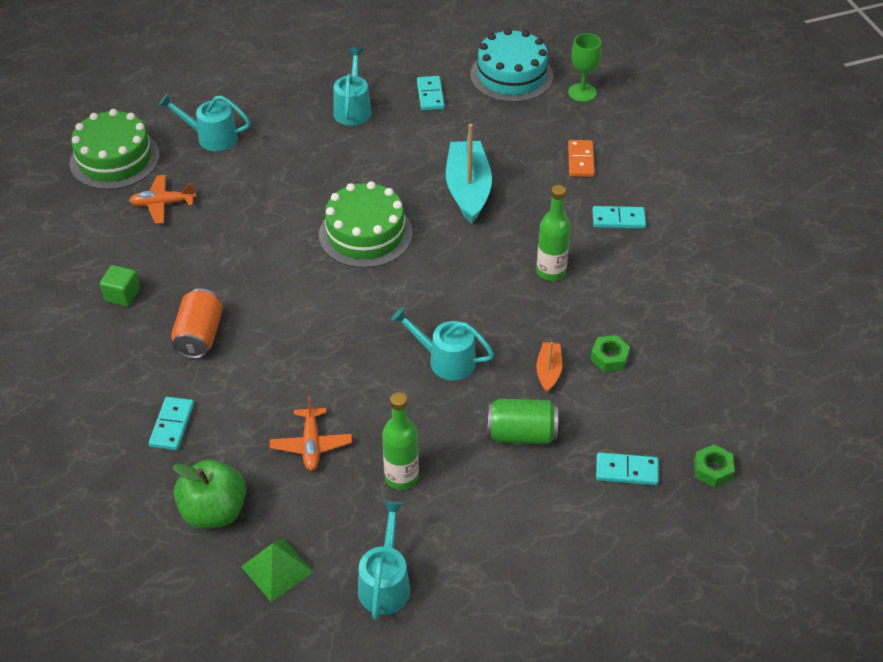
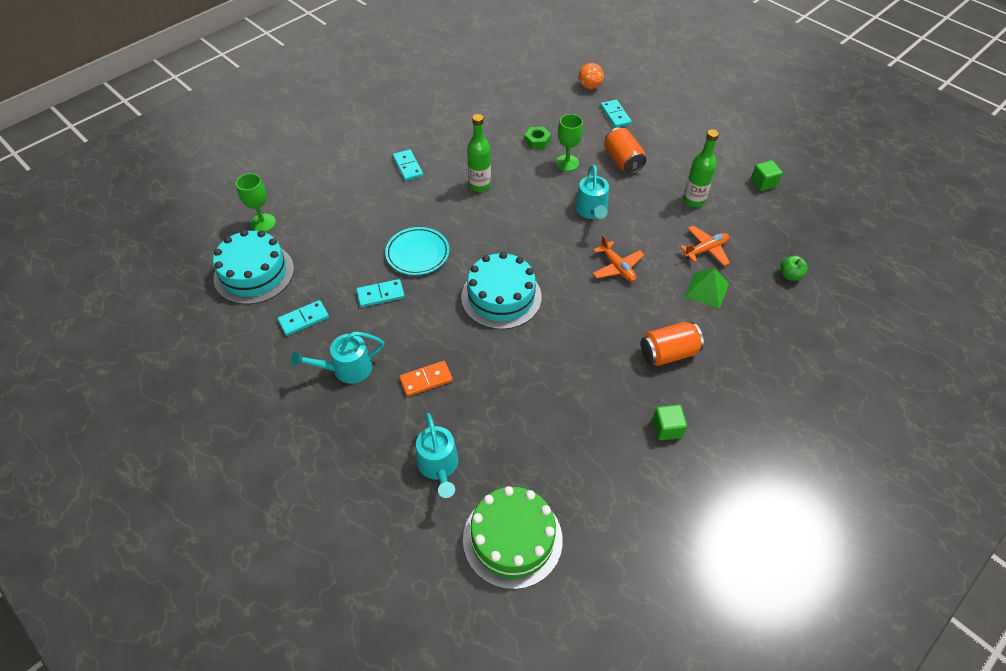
camera: 115 degrees left, 5 degrees up
orange plane [129,175,196,224] -> orange plane moved to [592,235,645,282]
turquoise domino [149,397,194,450] -> turquoise domino moved to [356,279,405,307]
green apple [172,459,246,529] -> green apple [780,256,808,281], size x0.52
green pyramid [241,538,313,602] -> green pyramid moved to [685,268,729,309]
green cake [319,181,413,268] -> turquoise cake [461,252,542,329]
turquoise watering can [358,501,410,620] -> green cube [751,160,783,191]
turquoise boat [446,124,492,224] -> turquoise plate [385,227,449,275]
green can [488,399,558,444] -> orange can [604,127,646,174]
orange boat [536,342,562,393] -> green goblet [556,114,583,171]
orange domino [568,140,595,177] -> orange domino moved to [399,361,453,397]
green nut [694,444,735,487] -> orange ball [579,63,604,89]

